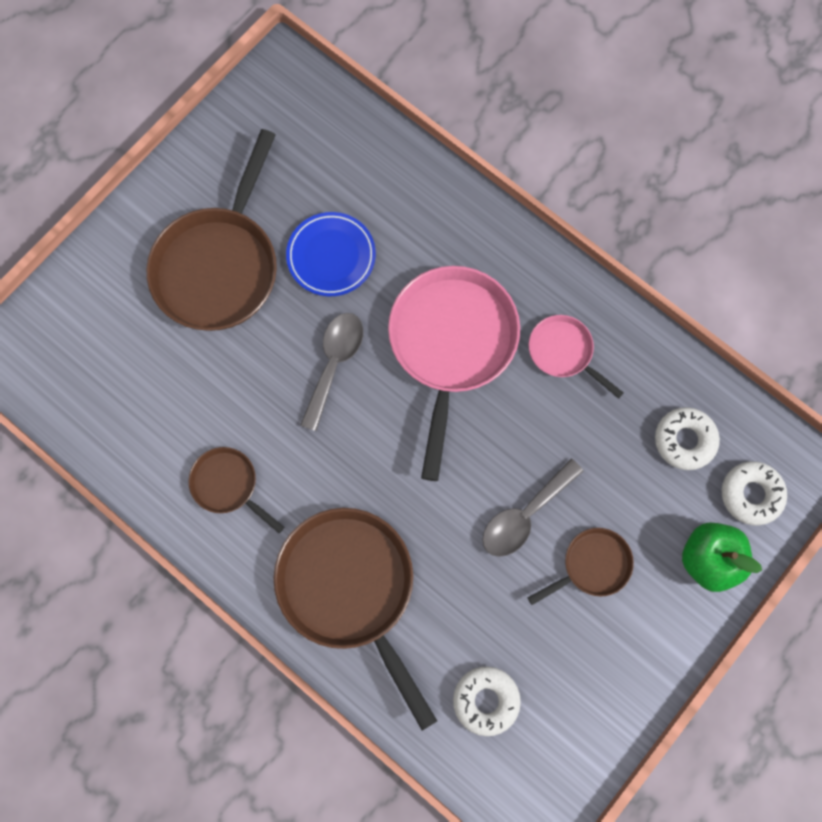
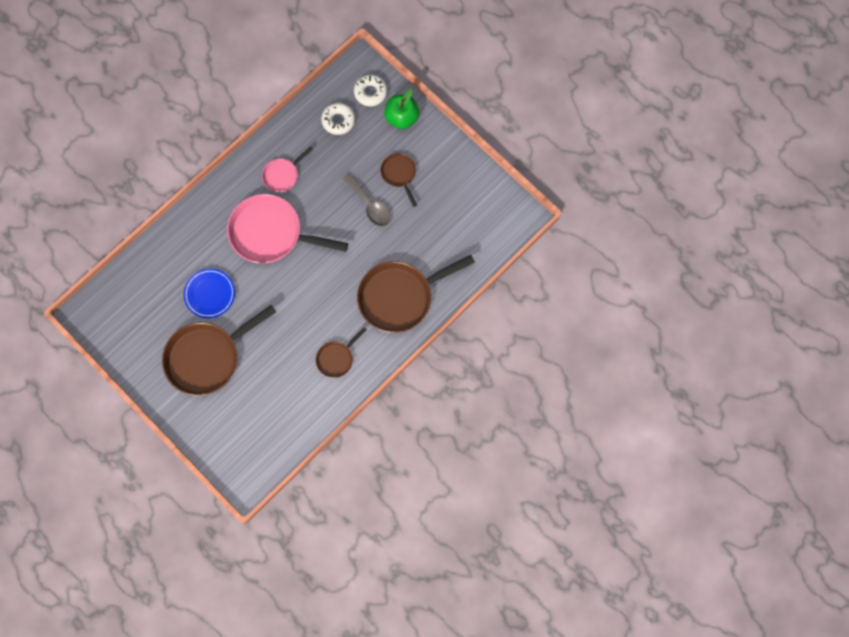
camera: 85 degrees left, 0 degrees up
brown pan [146,129,277,331] -> brown pan turned 120 degrees clockwise [162,305,276,396]
grey spoon [300,313,363,431] -> none
white donut [453,666,521,736] -> none

